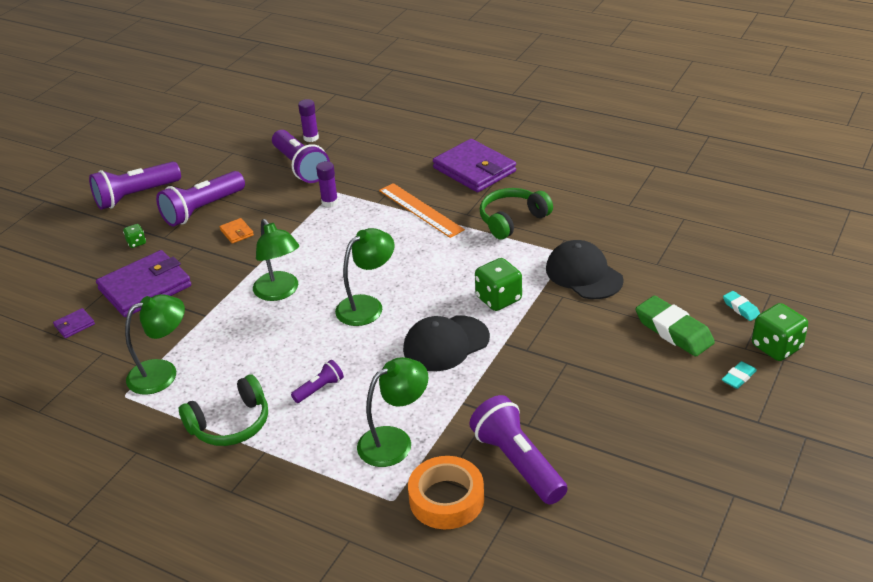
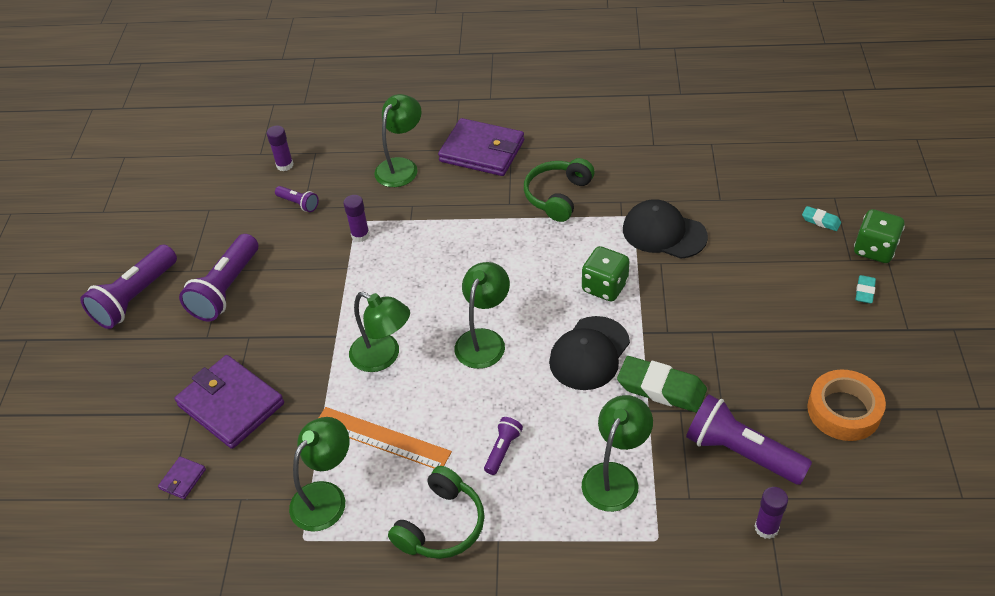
camera: 25 degrees left, 10 degrees up
purple wallet [96,250,191,317] -> purple wallet turned 75 degrees counterclockwise [175,355,284,449]
green dice [123,224,146,248] -> none
orange wallet [220,218,254,244] -> none
purple flashlight [272,130,330,183] -> purple flashlight [275,186,319,212], size x0.49
orange ruler [379,183,465,238] -> orange ruler moved to [319,407,452,468]
orange tape [408,456,484,529] -> orange tape moved to [807,370,886,441]
green eraser [635,296,715,356] -> green eraser moved to [617,356,707,413]
none -> green lamp [374,94,422,187]
none -> purple glue stick [755,487,788,539]

